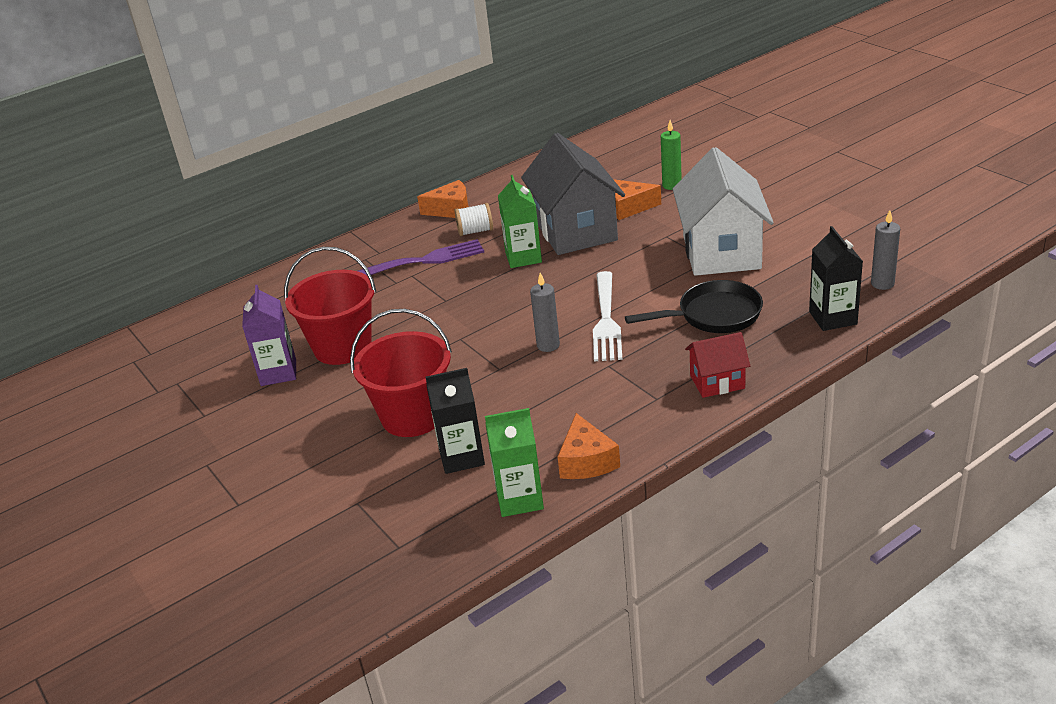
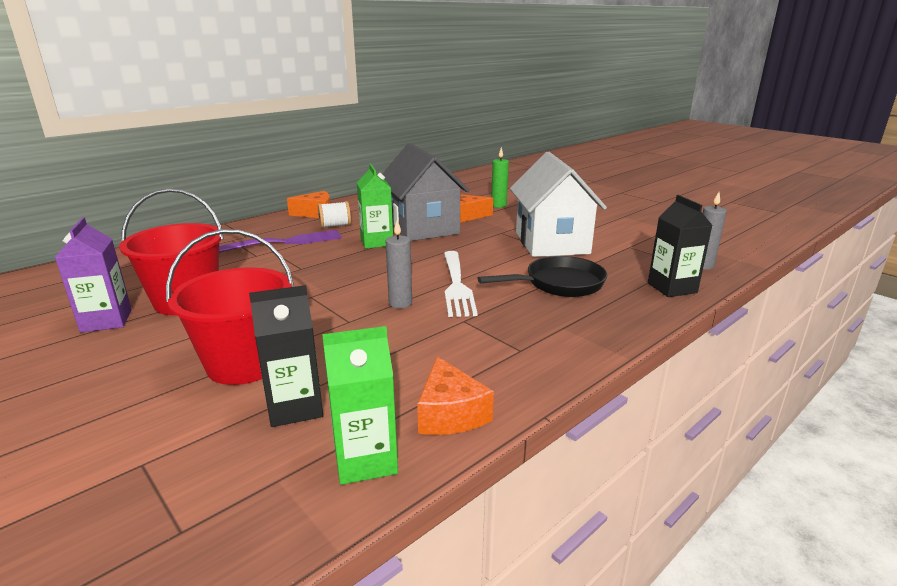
camera: 10 degrees left, 10 degrees down
red house [685,332,750,398] -> none

